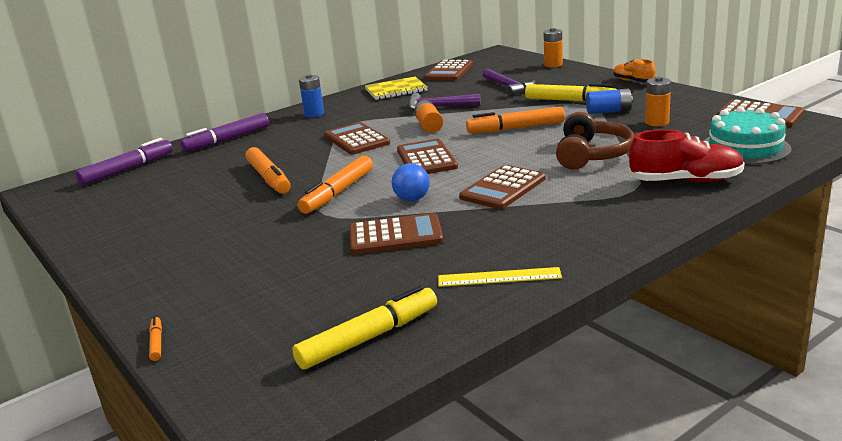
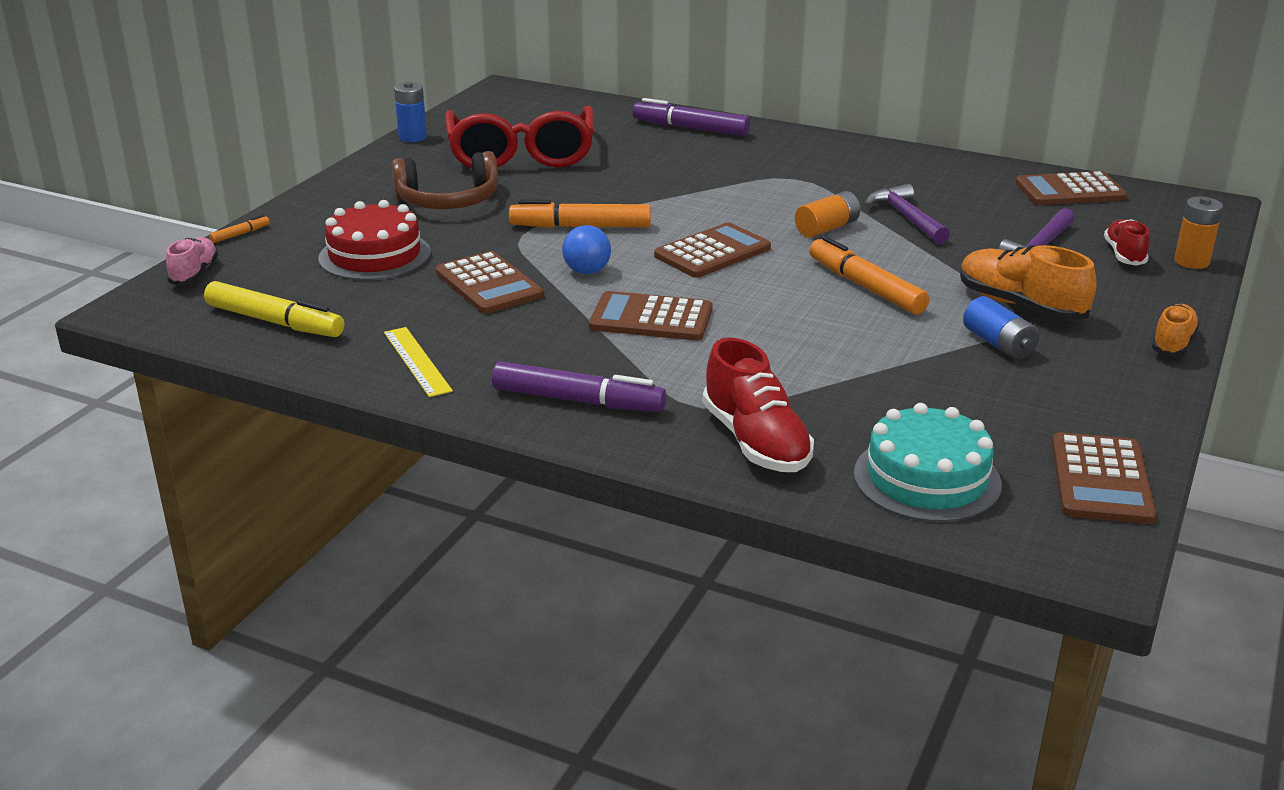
camera: 60 degrees right, 5 degrees up
purple marker [76,138,173,185] -> purple marker moved to [492,361,666,412]
orange marker [246,147,291,194] -> none
blue battery [299,74,324,117] -> blue battery moved to [394,82,427,142]
brown calculator [324,122,390,155] -> none
yellow notebook [365,77,427,100] -> none
yellow marker [525,84,617,101] -> orange shoe [960,245,1097,321]
brown headphones [556,112,634,170] -> brown headphones moved to [392,151,498,209]
orange battery [645,77,671,126] -> none
none -> pink shoe [166,237,219,286]
none -> red cake [318,200,431,281]
none -> red glasses [445,106,594,168]
none -> red shoe [1104,219,1150,266]

